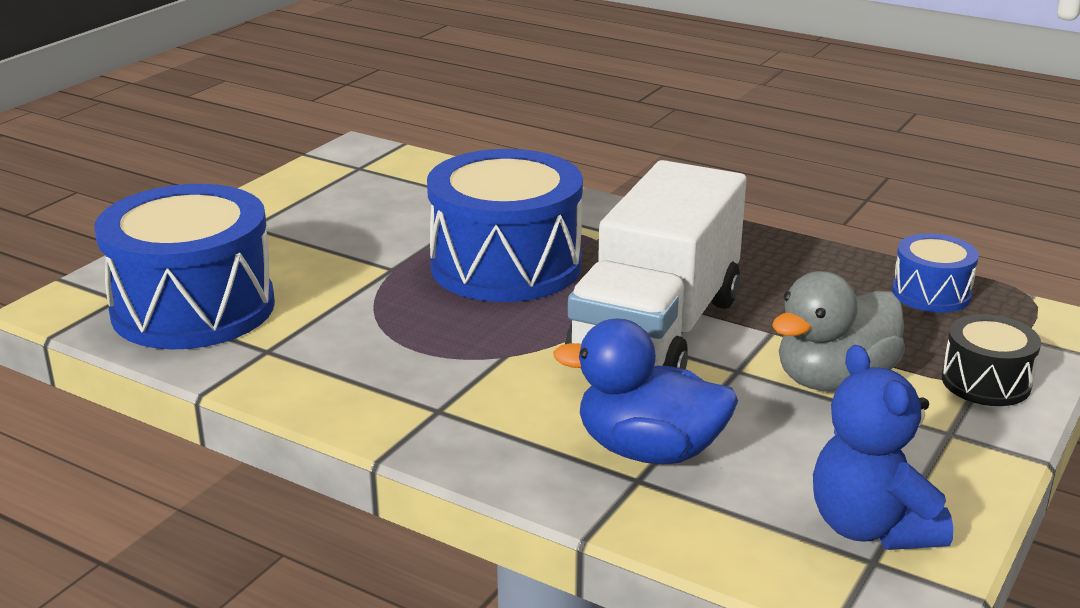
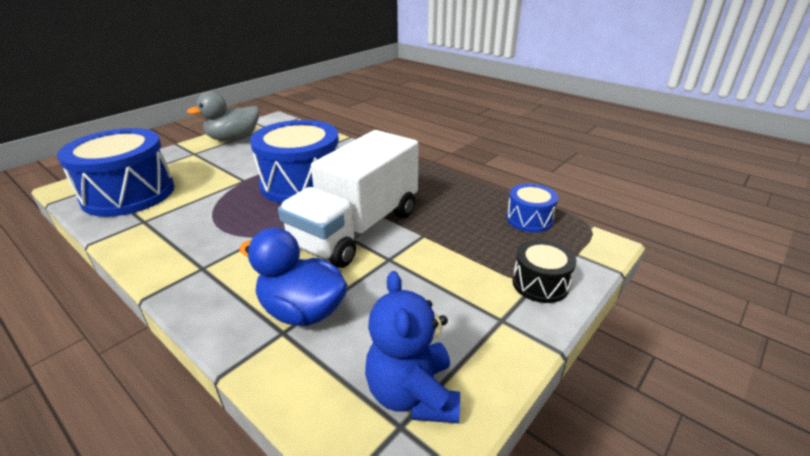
camera: 10 degrees right, 5 degrees up
grey duck [772,271,906,392] -> grey duck moved to [187,91,259,142]

